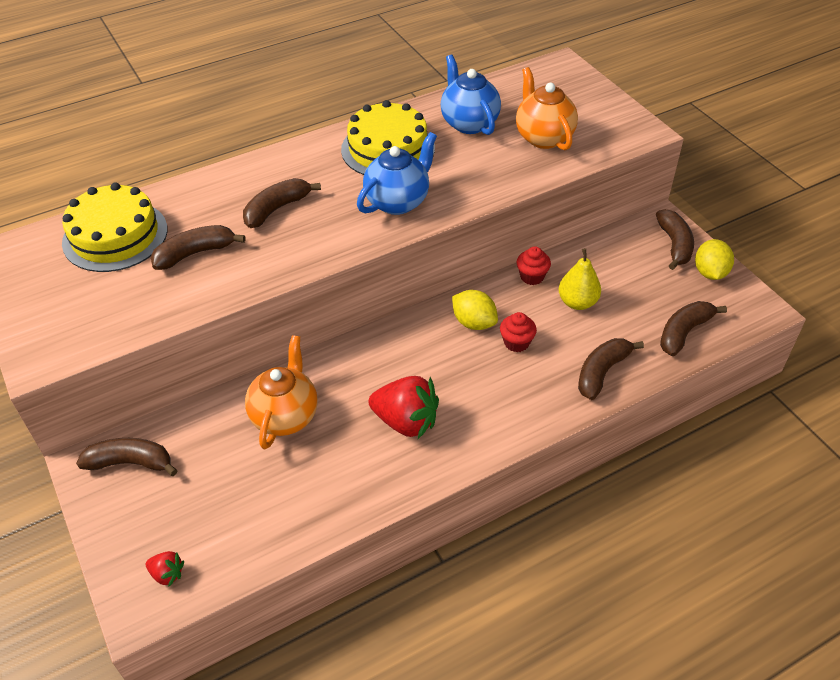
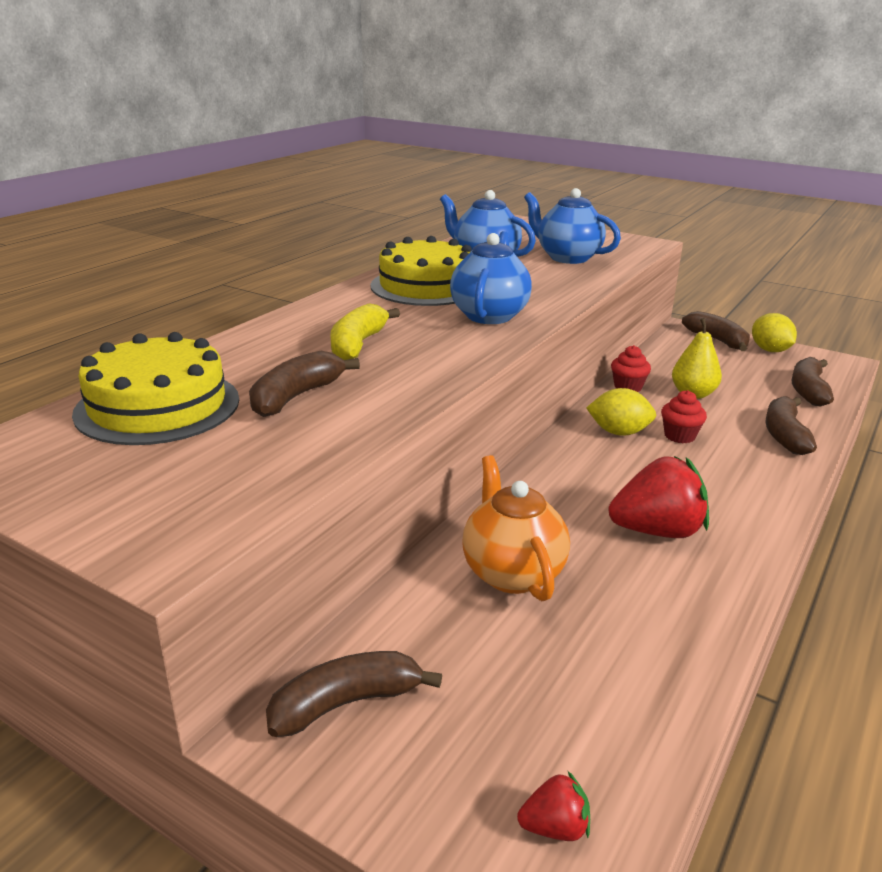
camera: 30 degrees left, 20 degrees down
brown banana [243,178,321,228] -> yellow banana [330,303,400,360]
orange teapot [516,67,578,150] -> blue teapot [524,188,621,264]

